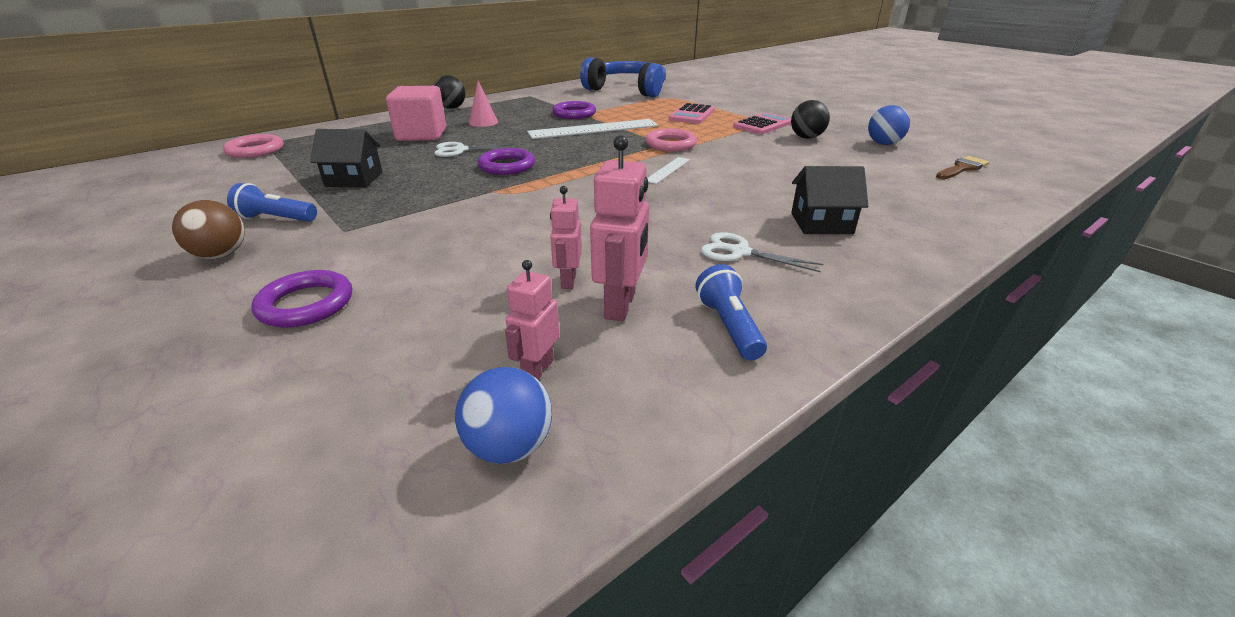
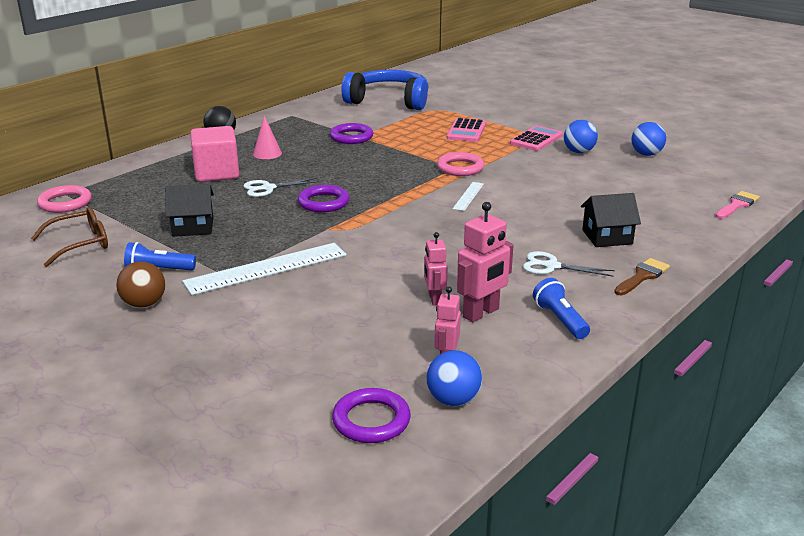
camera: 10 degrees left, 5 degrees down
purple ring [252,270,352,328] -> purple ring moved to [332,388,411,443]
white ruler [527,119,658,139] -> white ruler moved to [182,243,347,295]
pink robot [590,135,649,321] -> pink robot turned 45 degrees clockwise [457,202,514,322]
black ball [791,100,830,139] -> blue ball [564,120,598,153]
brown brush [936,156,989,179] -> brown brush moved to [614,258,670,295]
none -> brown glasses [31,207,108,267]
none -> pink brush [715,191,760,219]

